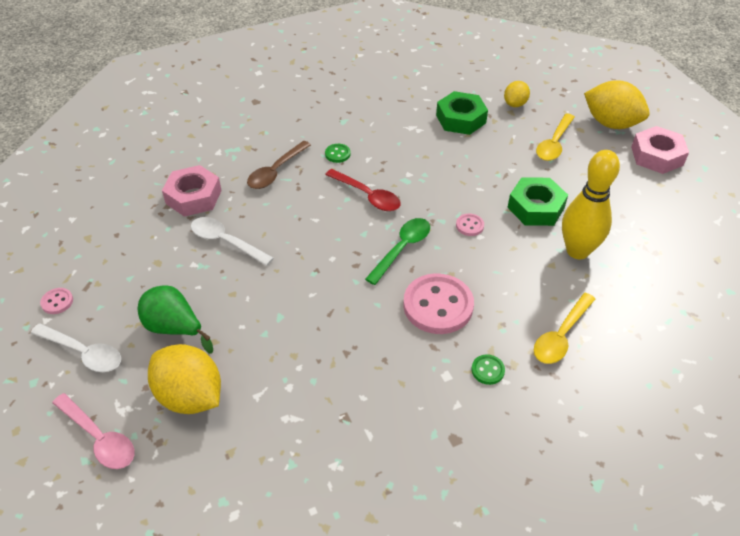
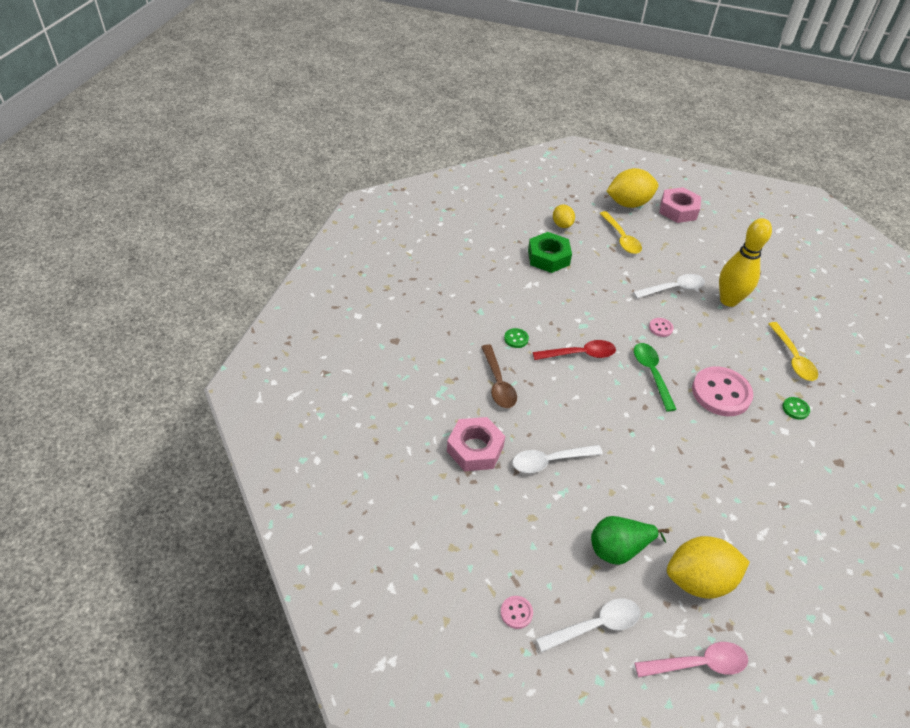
camera: 50 degrees left, 0 degrees up
green nut [507,177,568,226] -> white spoon [633,274,705,298]

